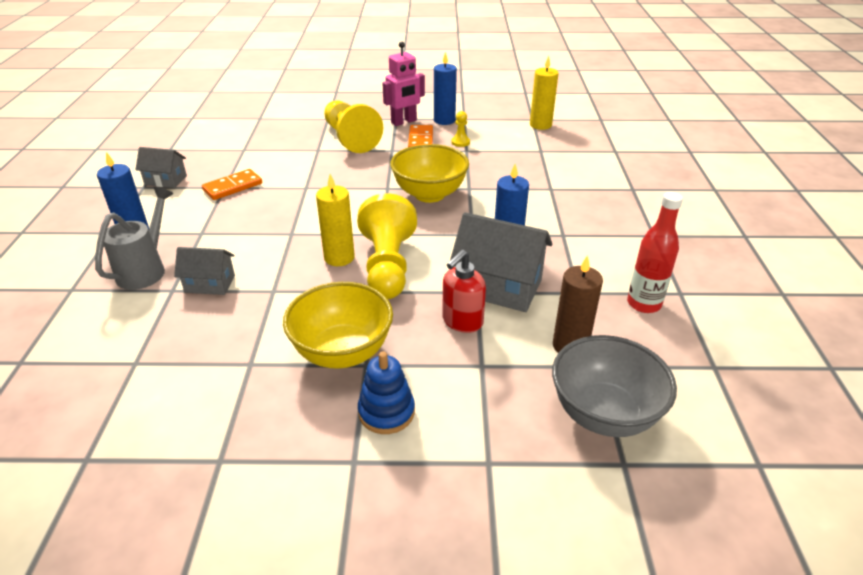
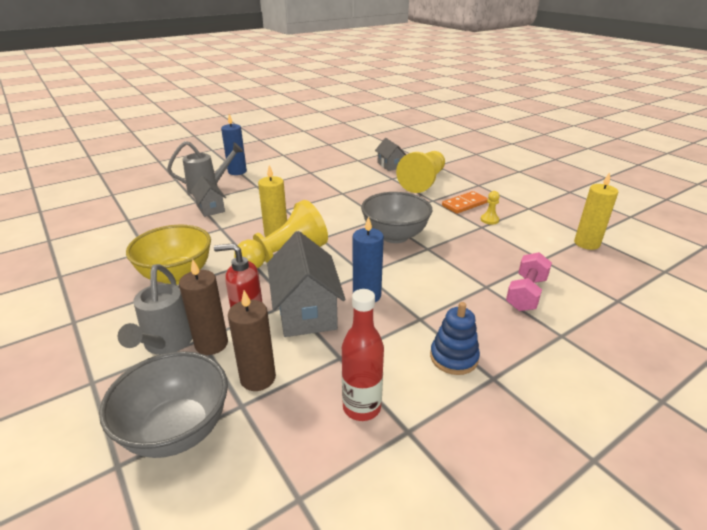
camera: 55 degrees right, 5 degrees down
grey house [135,147,187,188] -> grey house moved to [375,138,407,171]
orange domino [202,169,262,200] -> none
blue stacking toy [358,351,415,434] -> blue stacking toy moved to [430,302,480,375]
pink robot [382,42,425,126] -> none
yellow bowl [390,144,469,203] -> grey bowl [361,192,432,243]
blue candle [434,52,457,125] -> none
none -> grey watering can [118,264,192,355]
none -> brown candle [179,259,228,355]
none -> pink dumbbell [506,252,552,311]

